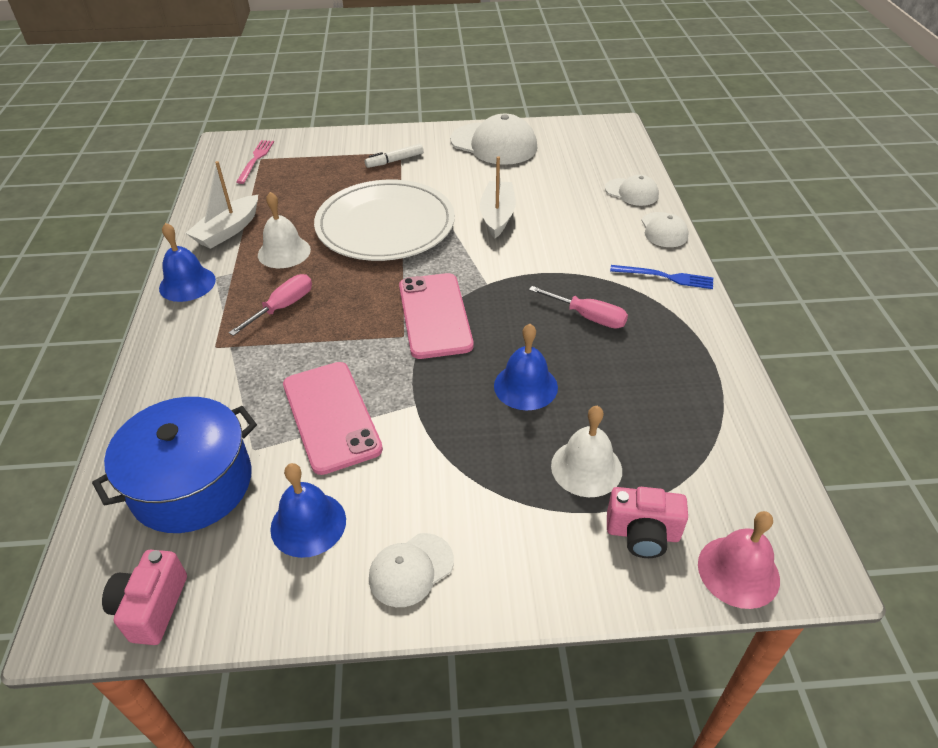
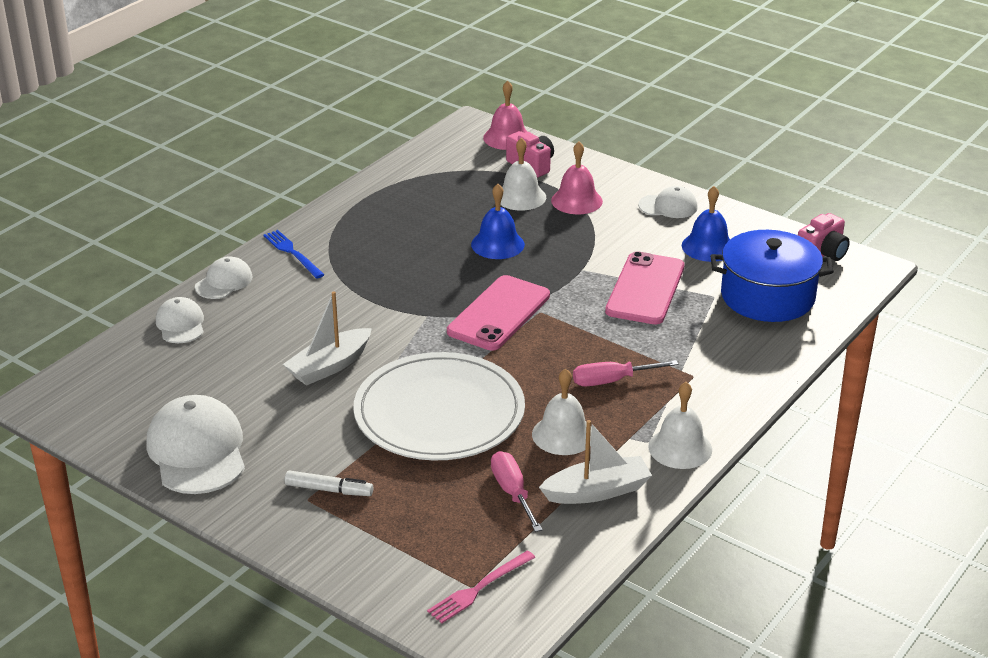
camera: 140 degrees left, 10 degrees down
blue bell [159,223,216,302] -> white bell [648,382,712,469]
pink screwdriver [529,286,628,328] -> pink screwdriver moved to [491,451,543,532]
none -> pink bell [551,142,603,214]

